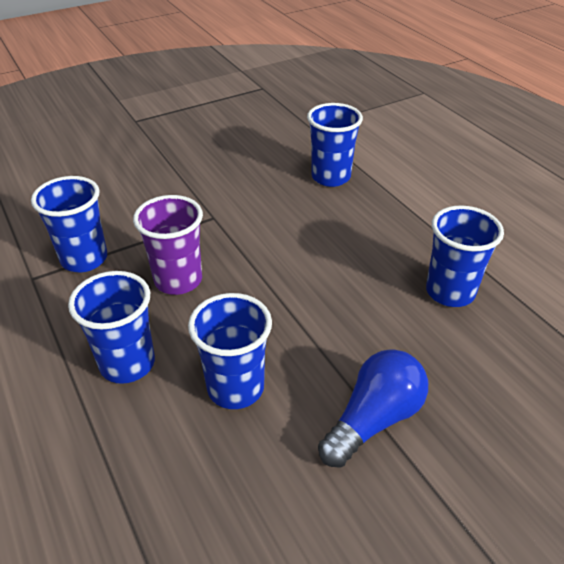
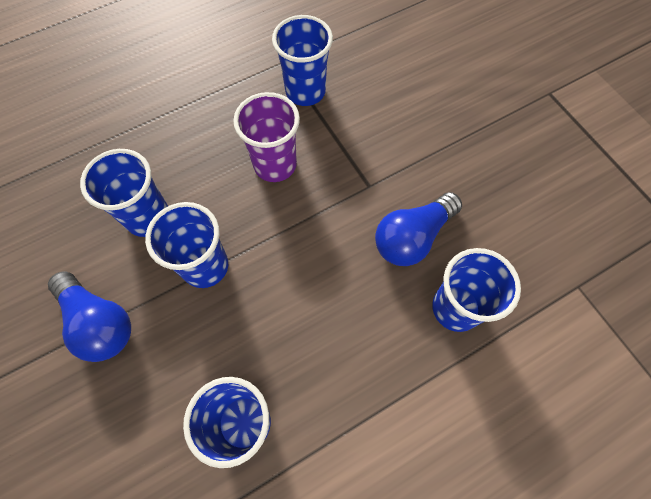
camera: 90 degrees right, 25 degrees up
blue cup [68,271,155,384] -> blue cup moved to [145,202,228,288]
none -> blue light bulb [375,192,462,266]

